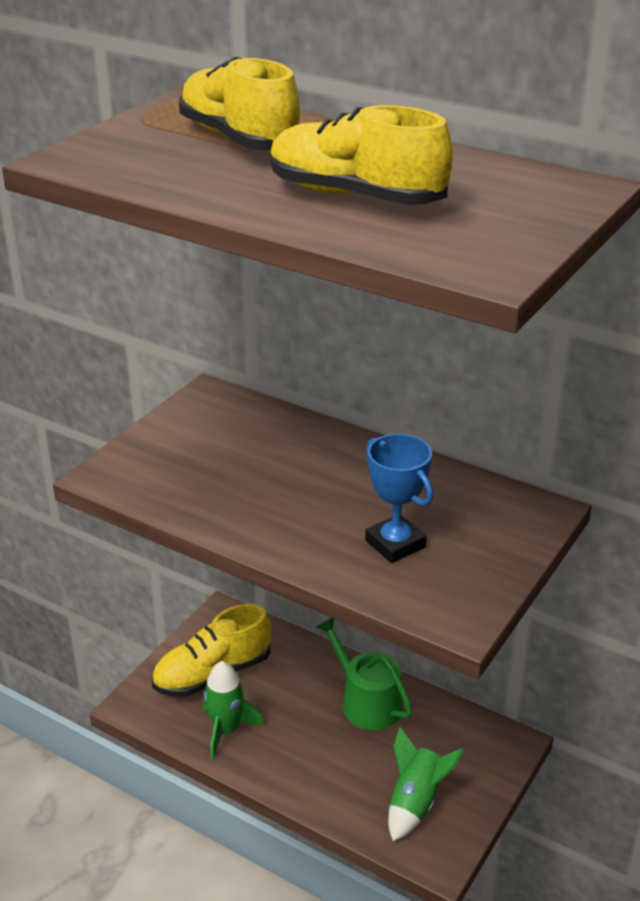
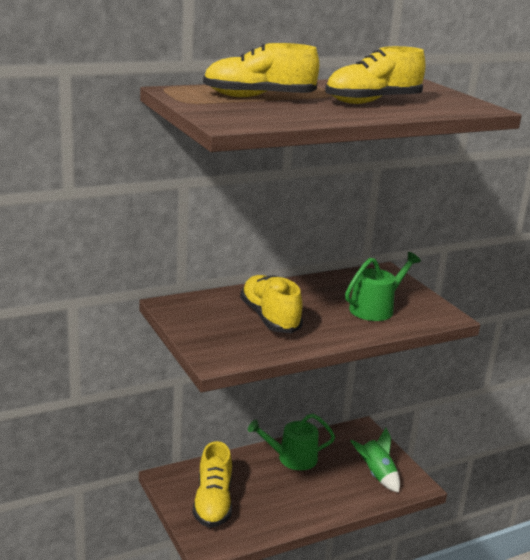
camera: 60 degrees left, 10 degrees down
green rocket [203,661,264,759] -> none
blue trophy [365,434,433,563] -> green watering can [345,252,421,321]
none -> yellow shoe [240,275,303,333]

